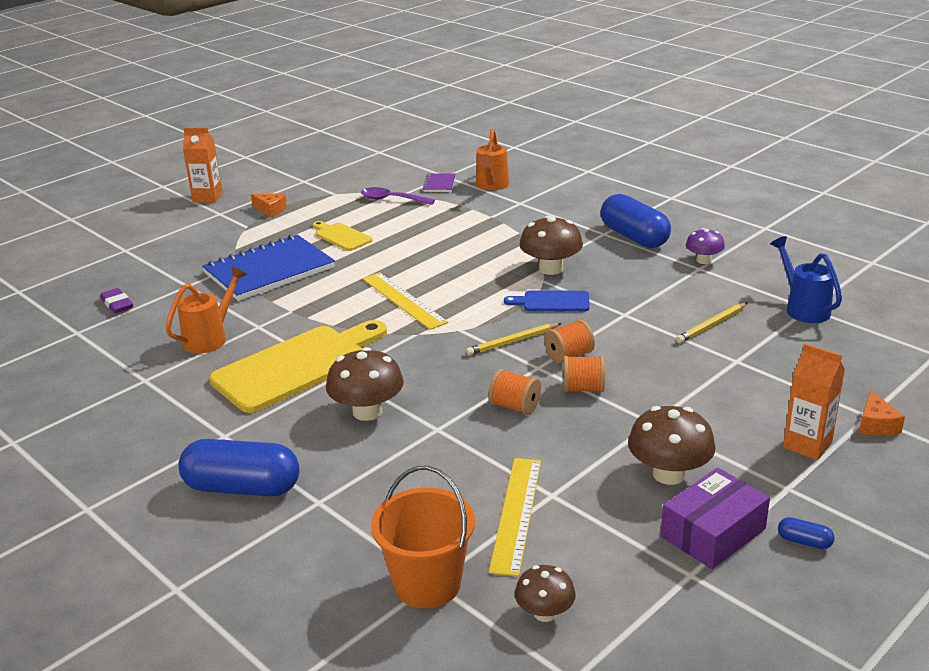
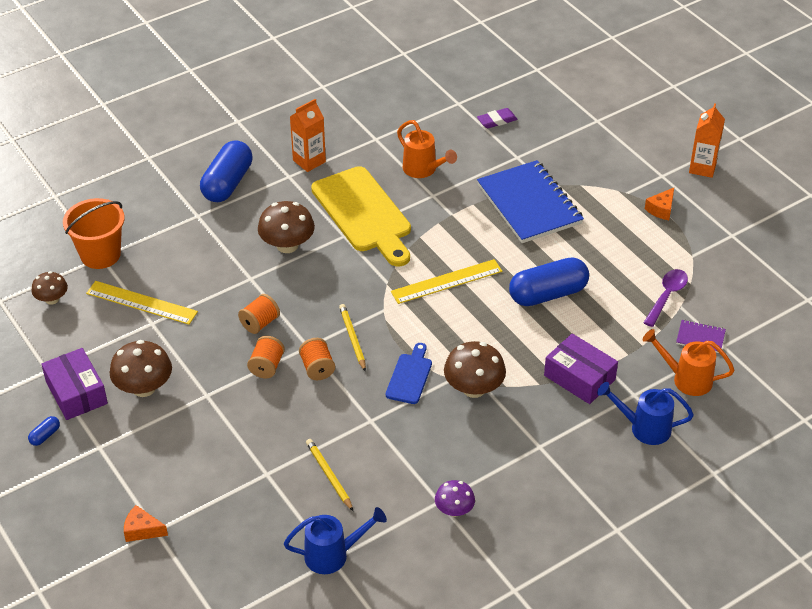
camera: 100 degrees right, 15 degrees up
yellow cutting board [313,221,373,251] -> none
blue capsule [600,194,671,248] -> blue capsule moved to [509,257,589,306]
orange carton [783,343,845,460] -> orange carton moved to [290,99,326,172]
none -> purple box [544,333,618,404]
none -> blue watering can [597,382,694,445]

